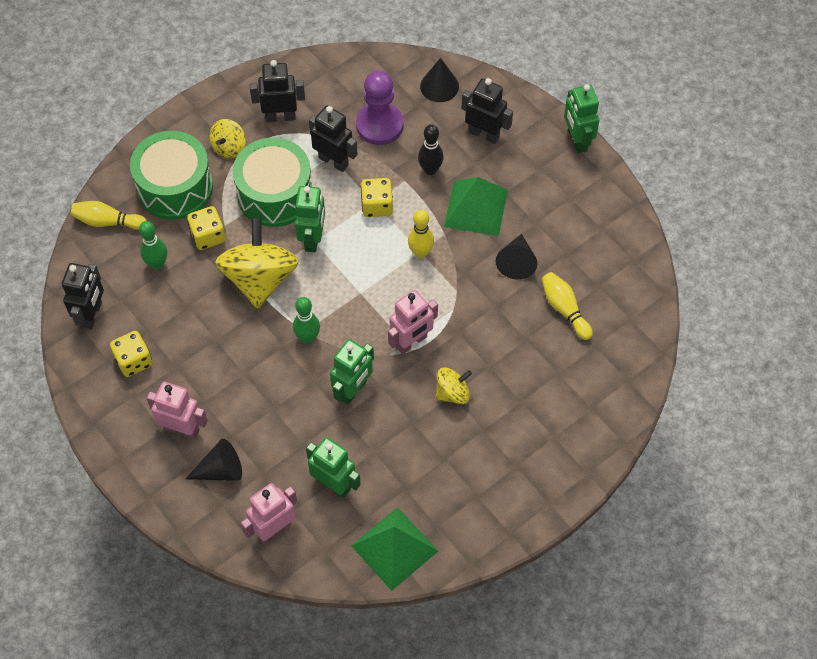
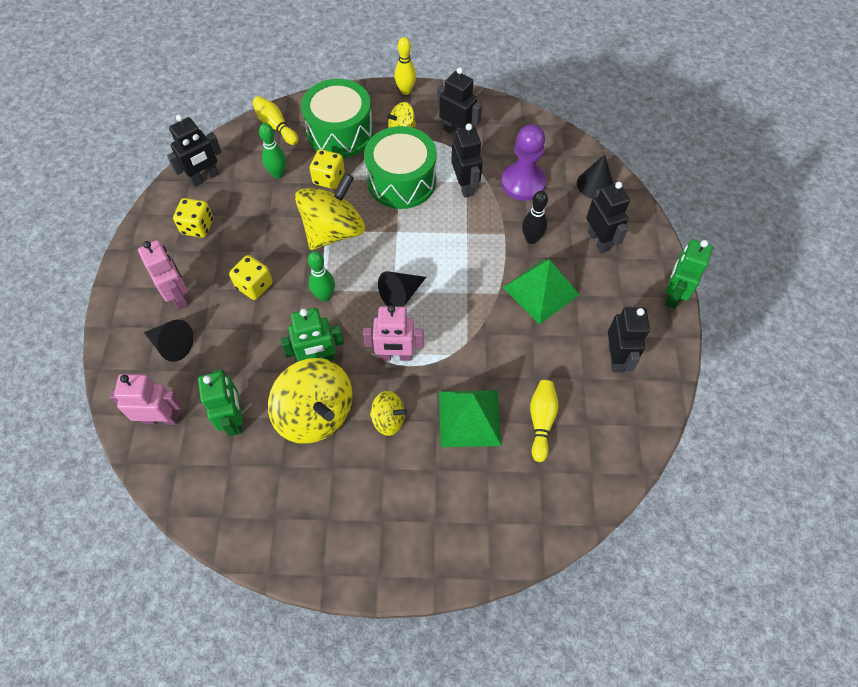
camera: 40 degrees right, 0 degrees up
green robot [295,186,325,252] -> none
green pyramid [351,507,438,591] -> green pyramid moved to [439,390,502,447]
yellow dice [361,178,393,217] -> yellow dice moved to [229,255,273,300]
yellow bowling pin [408,210,434,258] -> yellow bowling pin moved to [395,37,416,95]
black cone [495,234,537,279] -> black cone moved to [378,271,426,307]
none -> yellow spinning top [268,358,352,444]
none -> black robot [608,307,650,372]

